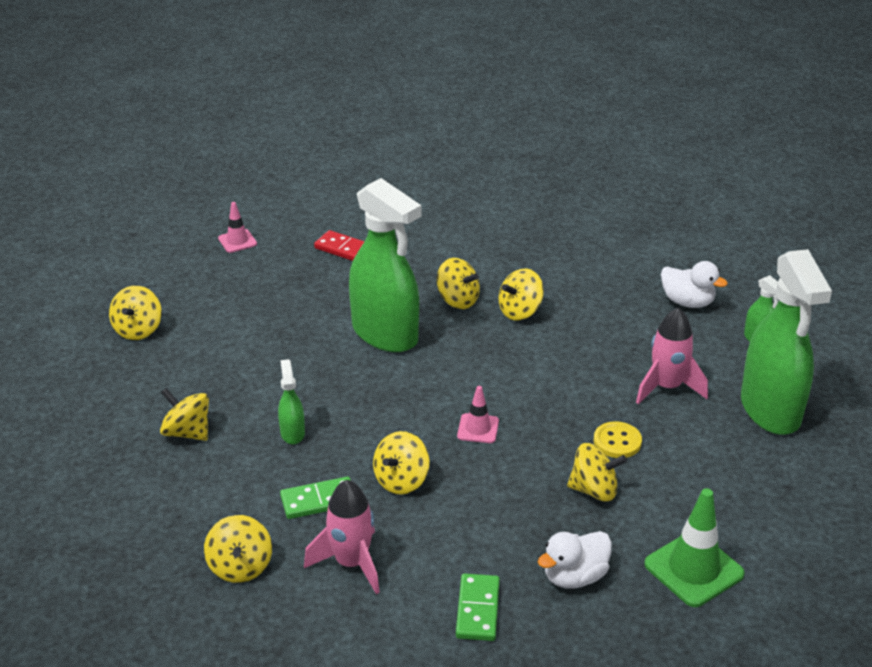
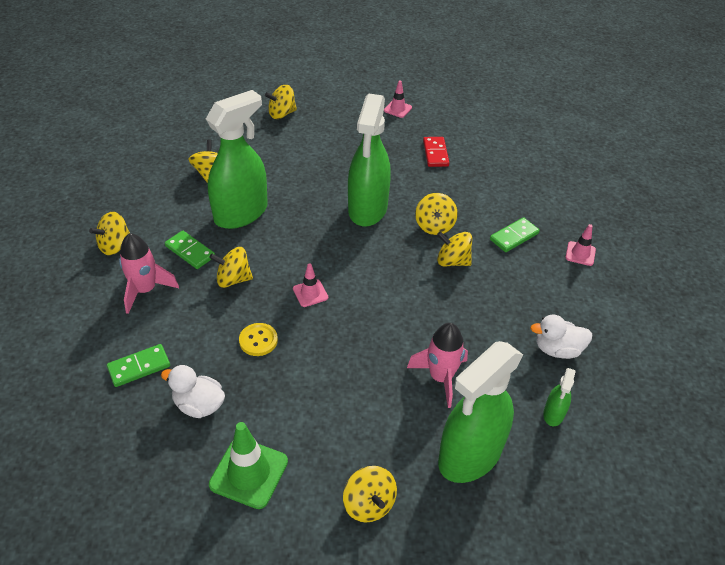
camera: 55 degrees right, 10 degrees up
green spray bottle [278,359,305,444] -> green spray bottle [206,90,268,229], size x2.32
yellow spinning top [567,443,627,502] -> yellow spinning top moved to [343,466,397,523]
yellow button [594,421,642,458] -> yellow button moved to [239,323,278,356]
white duck [661,261,728,308] -> white duck turned 90 degrees clockwise [530,314,593,359]
none -> green domino [490,217,540,252]
none -> pink traffic cone [565,224,596,266]

